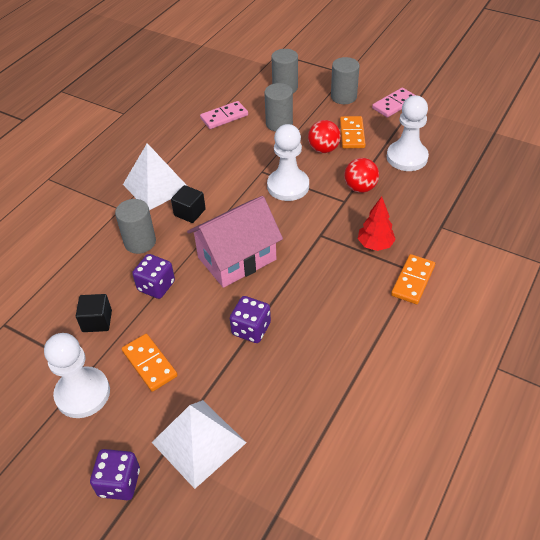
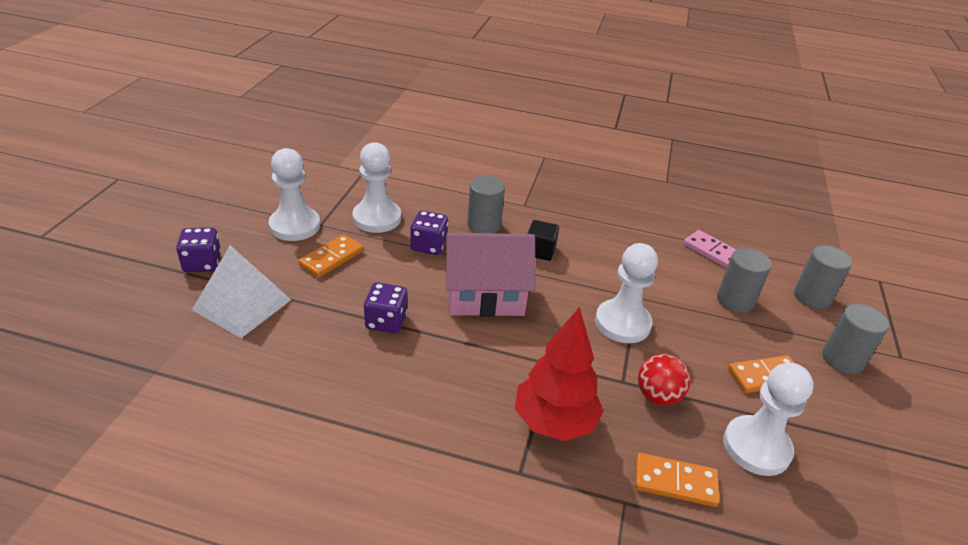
camera: 70 degrees right, 10 degrees down
black cube [76,294,112,332] -> white pawn [352,142,401,233]
white pyramid [123,143,187,210] -> none
pink house [187,196,283,288] -> pink house turned 45 degrees counterclockwise [445,233,535,317]
red ball [308,120,341,153] -> none
red tree [358,196,396,251] -> red tree [515,307,604,441], size x1.64
pink domino [372,88,416,117] -> none
orange domino [391,254,435,304] -> orange domino moved to [635,453,720,507]

